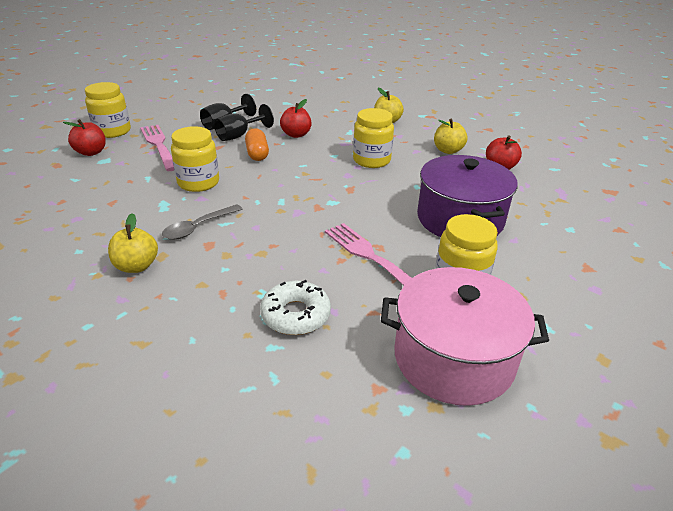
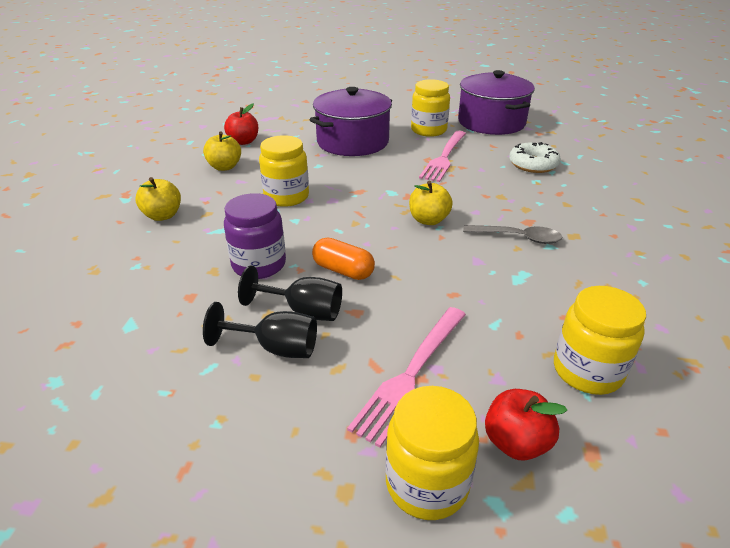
camera: 120 degrees left, 0 degrees up
yellow apple [108,213,158,273] -> yellow apple moved to [409,181,453,225]
yellow jar [171,126,219,192] -> yellow jar moved to [554,286,646,395]
orange capsule [245,128,269,161] -> orange capsule turned 75 degrees clockwise [312,238,375,280]
red apple [280,99,312,138] -> purple jar [224,193,286,279]
pink pot [381,267,549,406] -> purple pot [458,70,535,135]

